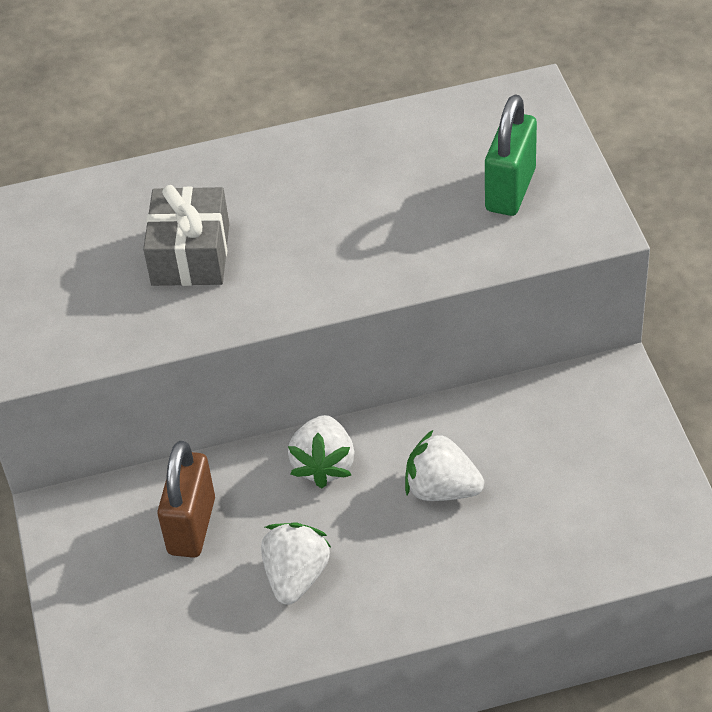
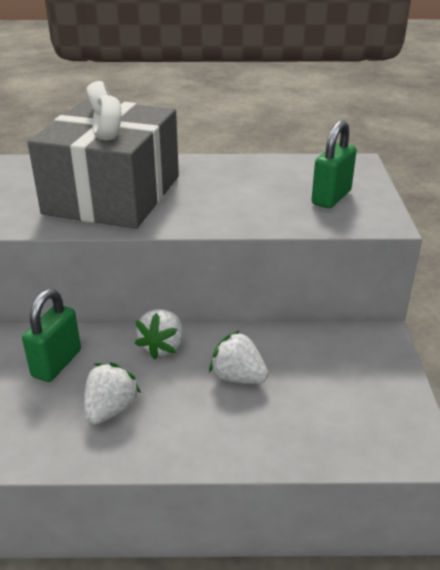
camera: 10 degrees right, 15 degrees down
grey gift [143,185,229,286] -> grey gift [28,81,179,229], size x2.11
brown padlock [157,441,215,558] -> green padlock [22,289,81,382]

